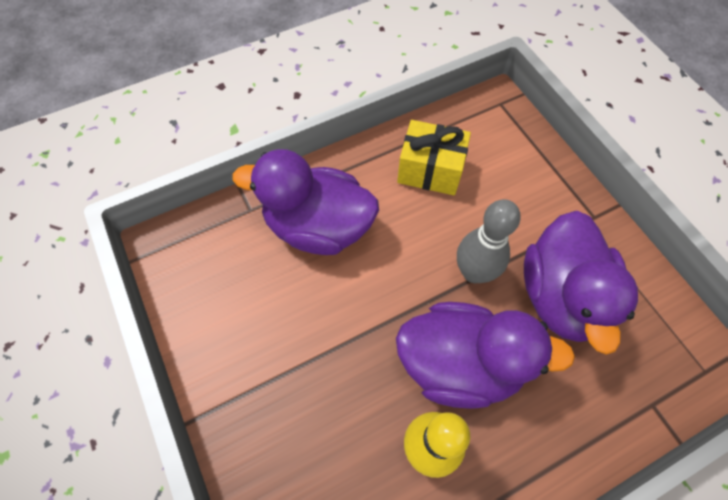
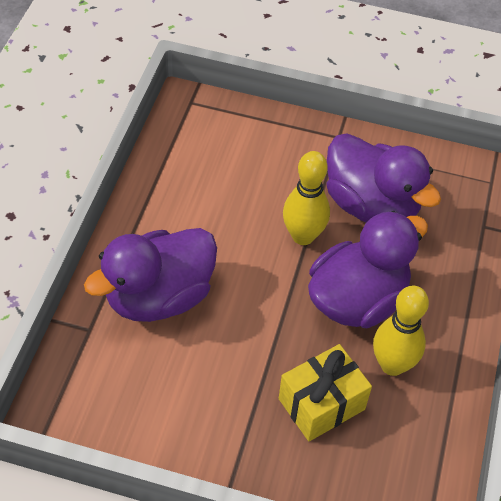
camera: 50 degrees left, 10 degrees down
yellow gift [397,120,471,195] -> yellow gift moved to [279,344,372,441]
grey bowling pin [457,199,521,283] -> yellow bowling pin [283,151,330,245]

